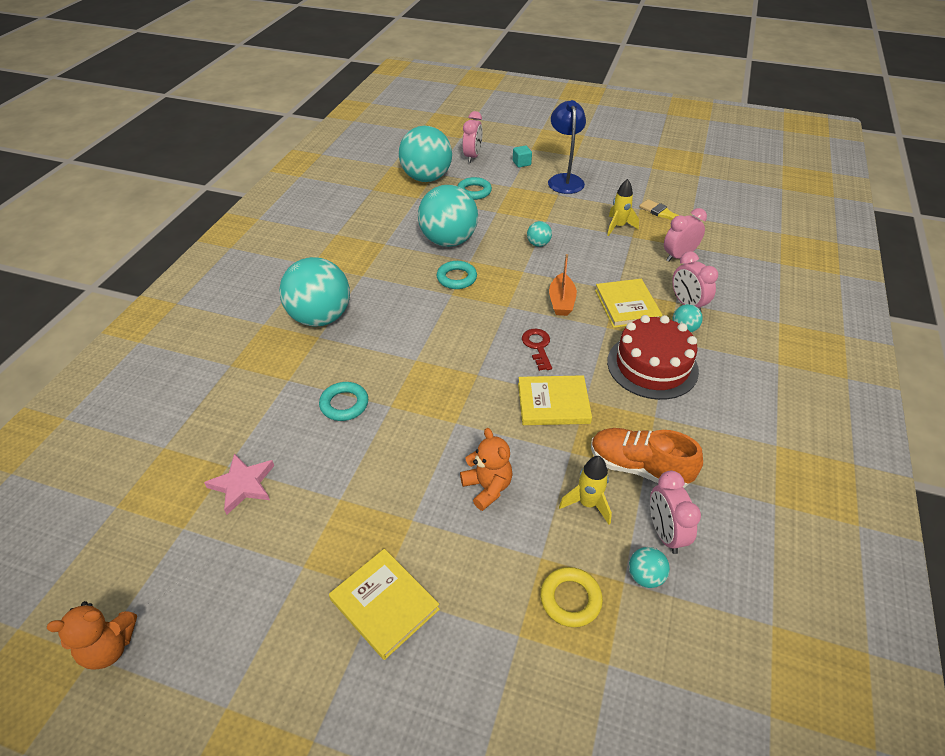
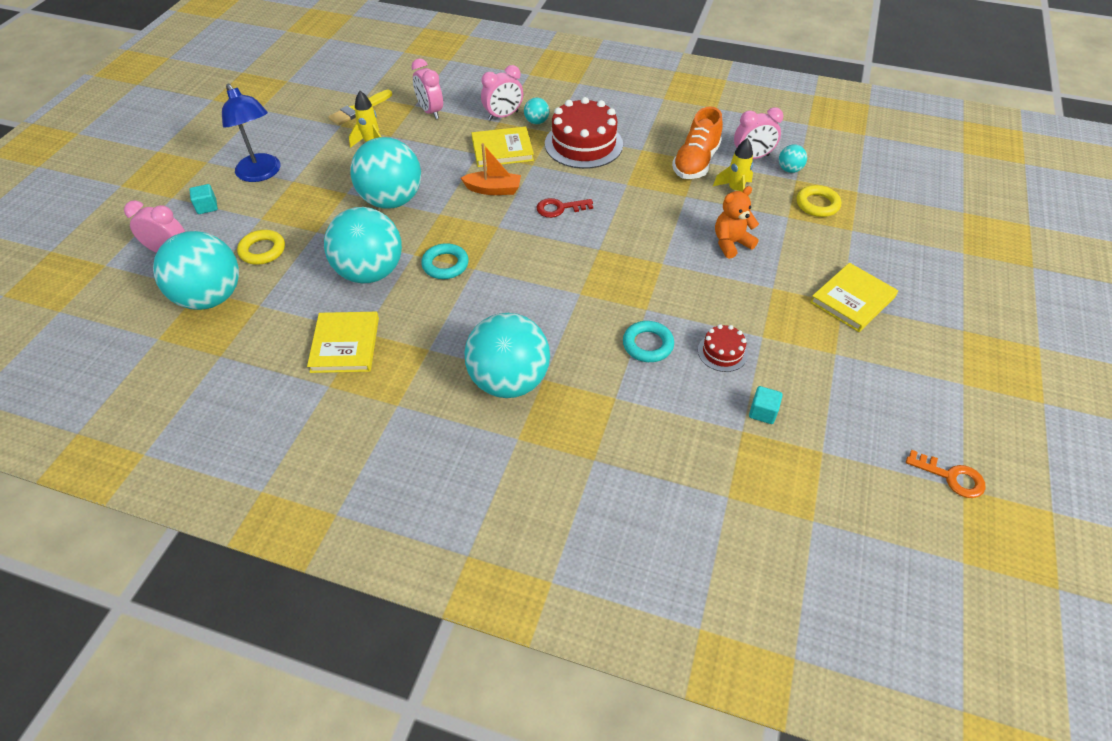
camera: 90 degrees left, 5 degrees up
orange teddy bear [47,601,137,670] -> orange key [906,450,986,498]
pink star [204,453,274,515] -> turquoise cube [749,386,783,424]
turquoise ring [458,177,492,200] -> yellow ring [237,230,285,265]
yellow book [518,375,592,425] -> yellow book moved to [307,312,379,373]
turquoise ball [527,221,552,247] -> turquoise ball [350,137,421,209], size x2.38
blue lamp [548,100,586,194] -> blue lamp turned 120 degrees counterclockwise [222,84,280,182]
none -> red cake [698,324,748,372]

